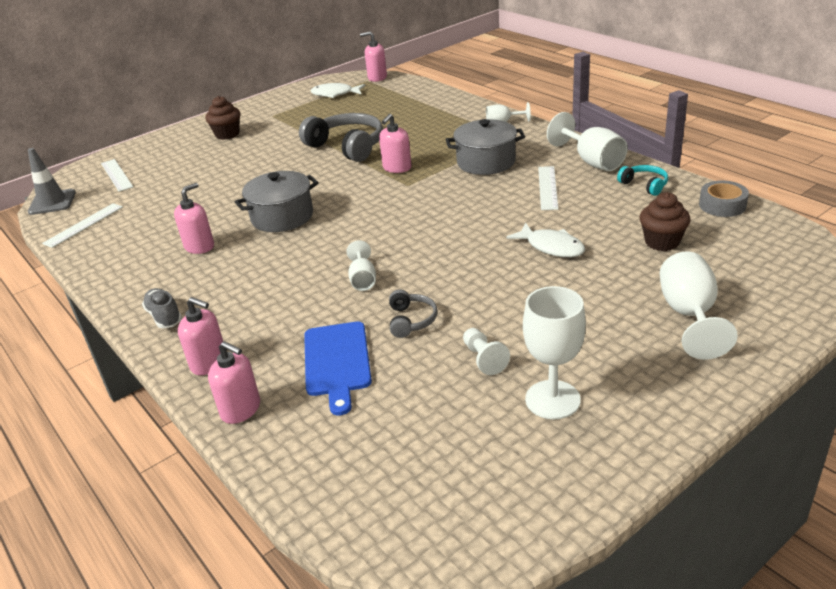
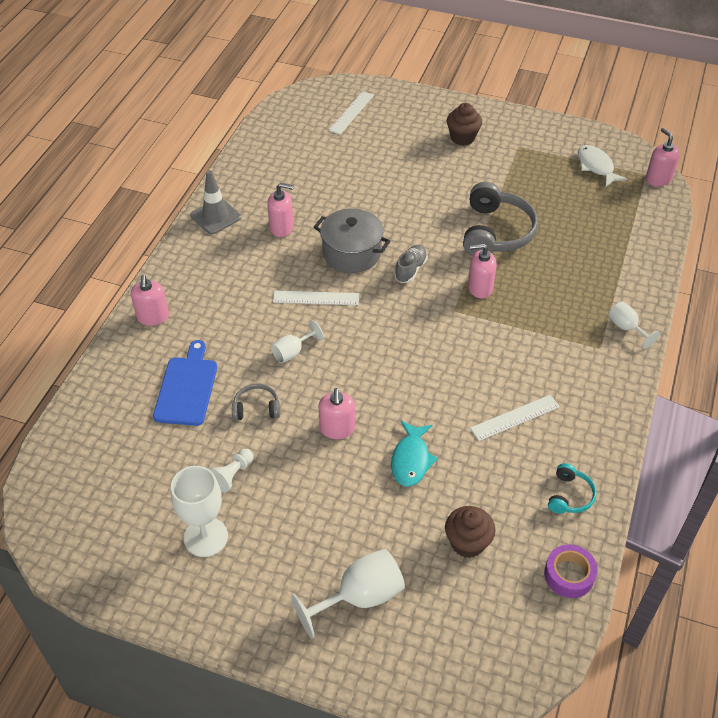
camera: 55 degrees right, 15 degrees up
grey traffic cone [28,148,76,215] -> grey traffic cone moved to [190,170,241,235]
white ruler [42,203,123,248] -> white ruler moved to [273,291,359,305]
grey shoe [142,288,182,328] -> grey shoe moved to [394,245,428,283]
pink soap dispenser [208,341,260,424] -> pink soap dispenser moved to [319,388,355,439]
blue cutting board [304,321,372,415] -> blue cutting board turned 135 degrees clockwise [153,340,217,426]
grey headphones [389,290,438,338] -> grey headphones turned 150 degrees counterclockwise [232,384,280,420]
grey pot [445,119,525,175] -> none
white fish [506,222,585,257] -> turquoise fish [391,421,438,487]
white goblet [547,112,628,171] -> none
grey tape [699,180,749,217] -> purple tape [544,544,597,598]

